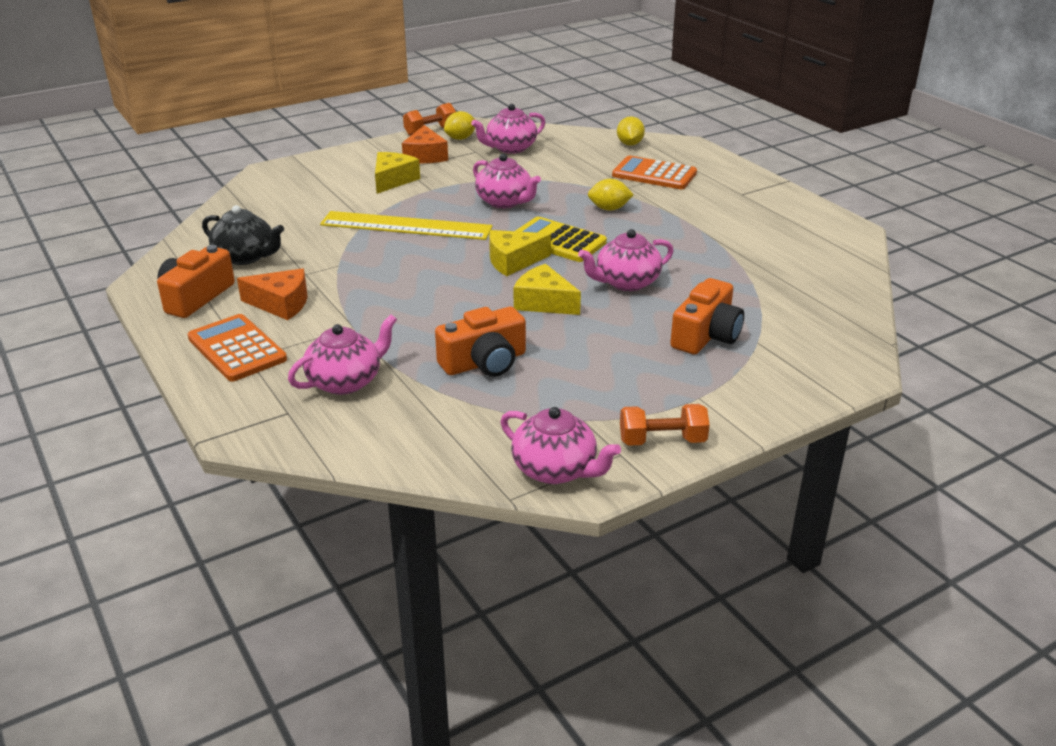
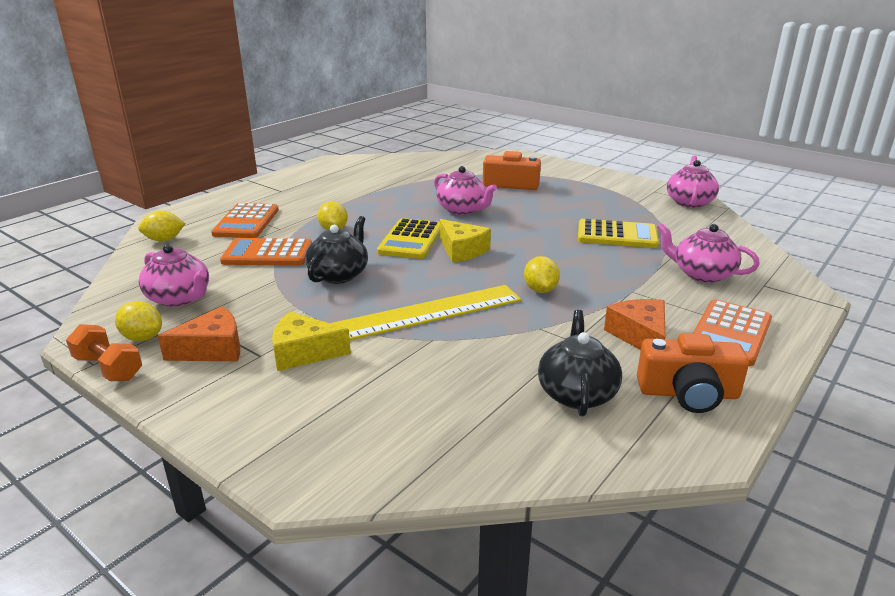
camera: 110 degrees left, 5 degrees down
yellow ruler [320,211,493,240] -> yellow ruler turned 75 degrees clockwise [330,285,521,340]
orange camera [435,307,526,377] -> yellow calculator [578,219,659,248]
pink teapot [473,154,541,208] -> black teapot [305,216,368,284]
yellow cheese [514,264,581,315] -> none
orange dumbbell [620,404,710,446] -> none
none -> orange calculator [220,238,312,266]
none -> yellow lemon [524,256,560,293]

